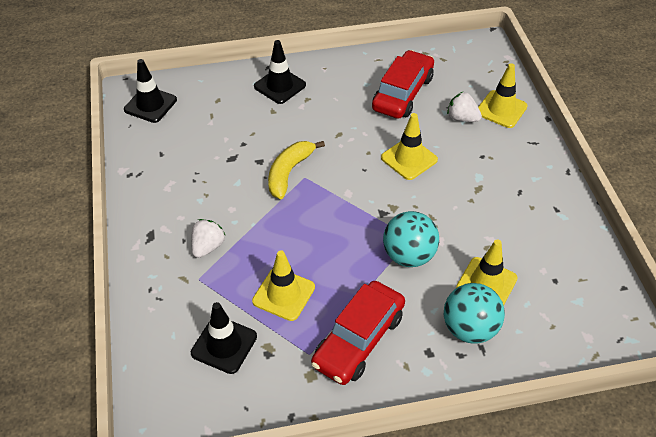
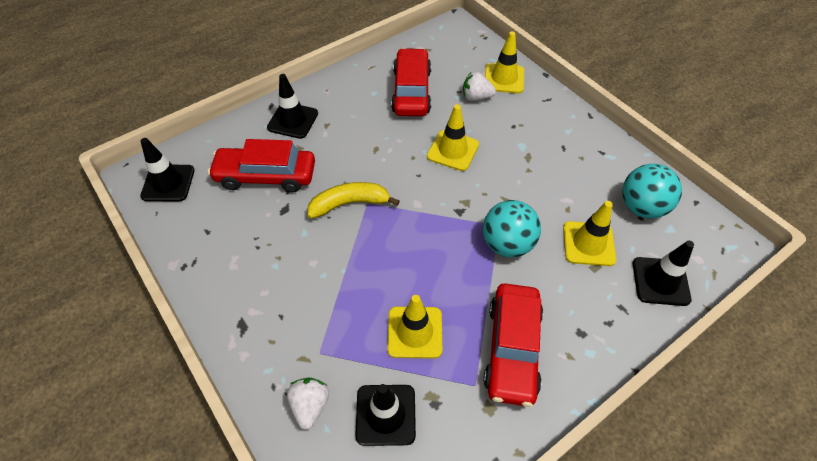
camera: 25 degrees left, 5 degrees up
white strawberry [191,219,225,258] -> white strawberry moved to [287,378,329,430]
yellow banana [268,141,325,199] -> yellow banana turned 75 degrees clockwise [307,182,400,219]
turquoise ball [444,283,505,344] -> turquoise ball moved to [622,164,682,218]
none -> red car [208,139,315,192]
none -> black traffic cone [633,241,694,306]

